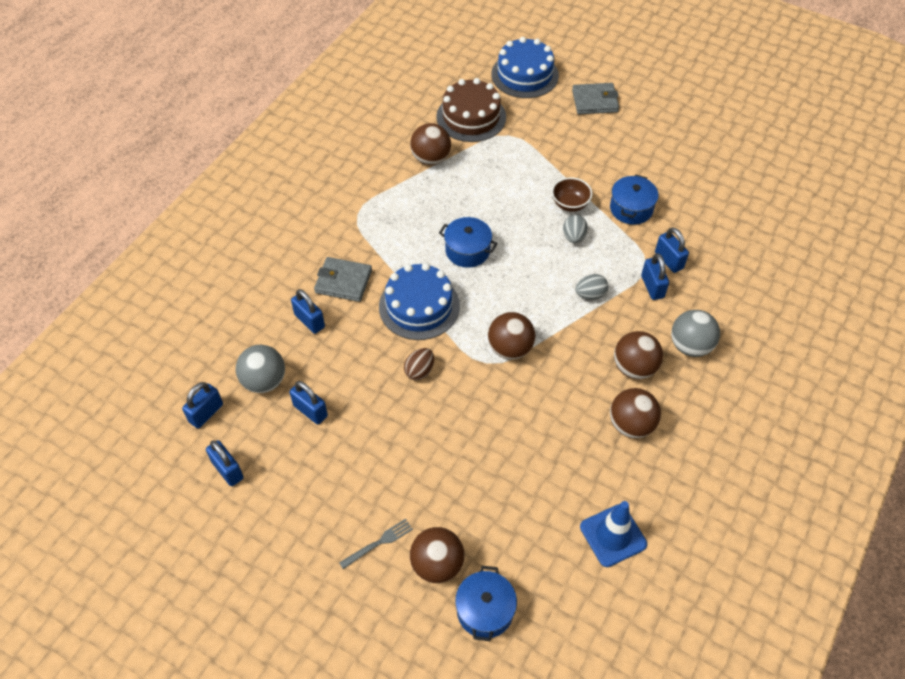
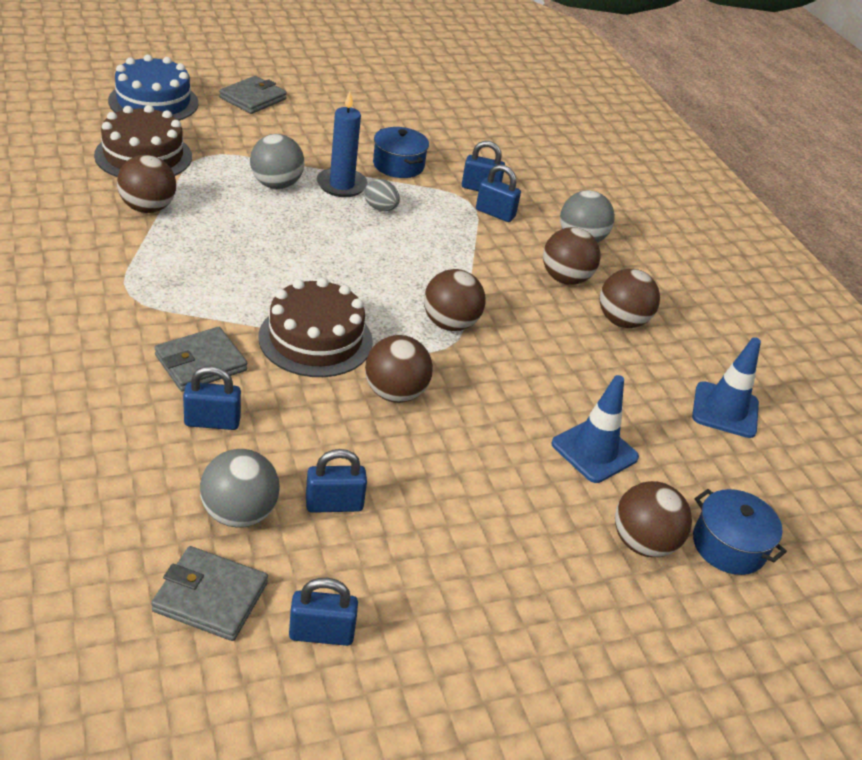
camera: 55 degrees left, 15 degrees down
blue padlock [182,382,223,428] -> grey wallet [151,546,268,641]
grey fork [339,519,413,569] -> none
blue cake [379,263,460,340] -> brown cake [258,278,373,377]
brown egg [404,348,434,380] -> brown ball [365,335,433,403]
blue pot [439,217,498,268] -> none
brown bowl [552,177,592,212] -> blue candle [317,92,368,197]
grey egg [575,274,608,300] -> none
none -> grey ball [250,134,304,189]
none -> blue traffic cone [551,375,639,483]

